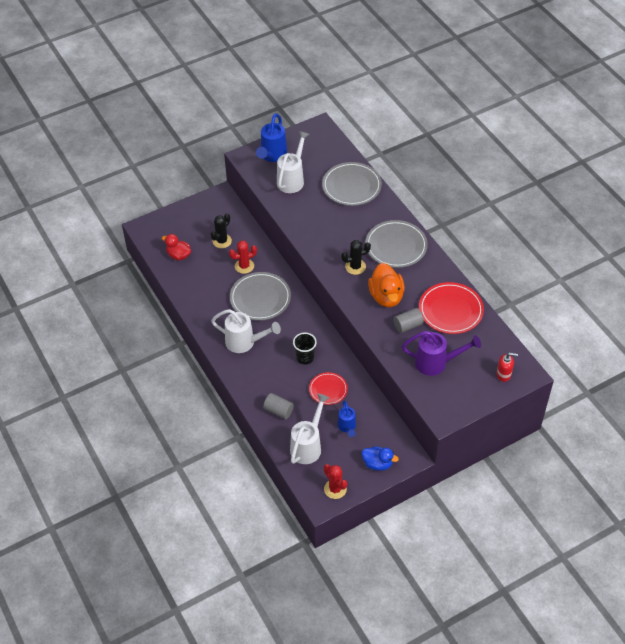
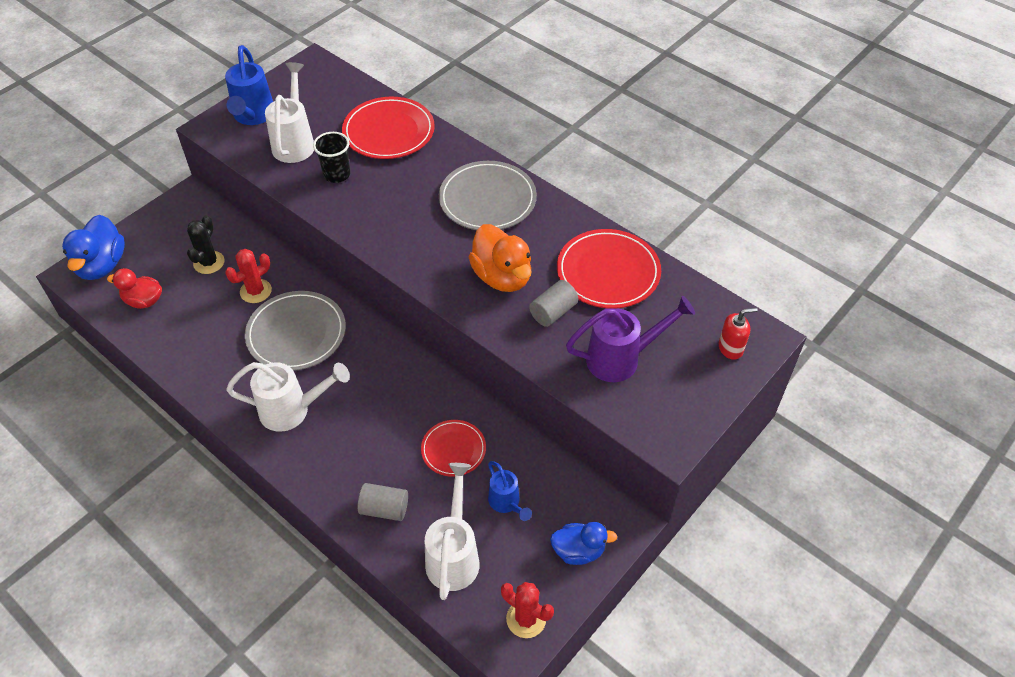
camera: 20 degrees left, 0 degrees up
black cup [293,333,317,365] -> black cup moved to [313,132,350,183]
grey plate [322,162,382,206] -> red plate [342,97,435,159]
black cactus [341,240,371,275] -> none
none -> blue duck [62,215,125,280]

